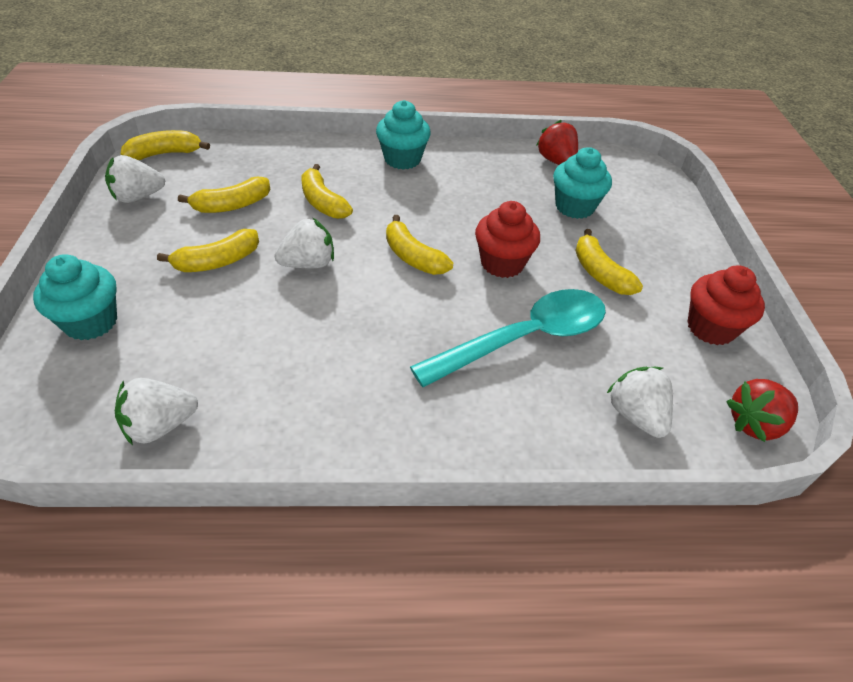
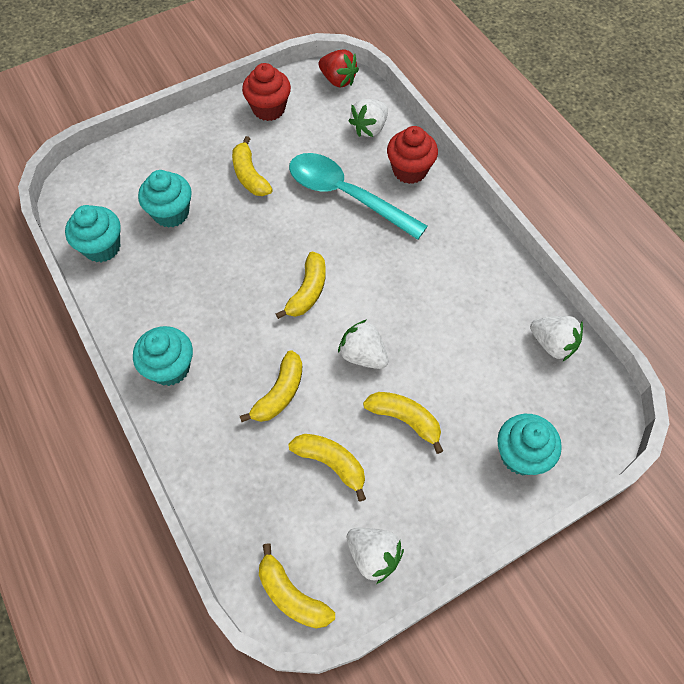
camera: 115 degrees left, 15 degrees up
red cupcake [475,201,540,278] -> red cupcake moved to [387,126,438,184]
red strawberry [536,120,578,165] -> turquoise cupcake [65,205,120,262]
yellow banana [575,229,643,295] -> yellow banana turned 120 degrees clockwise [232,136,273,196]

